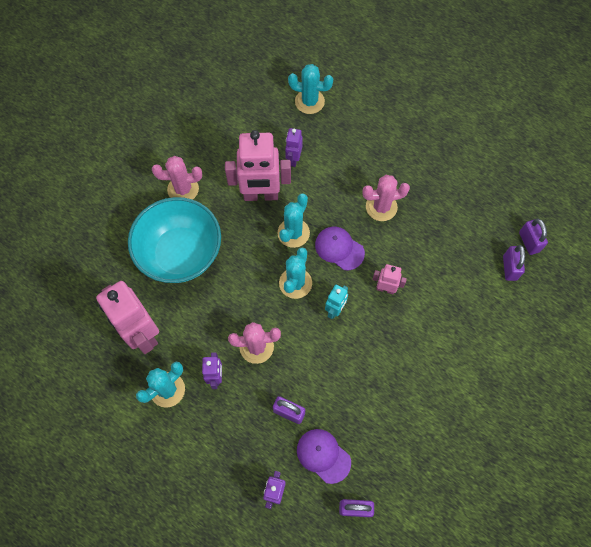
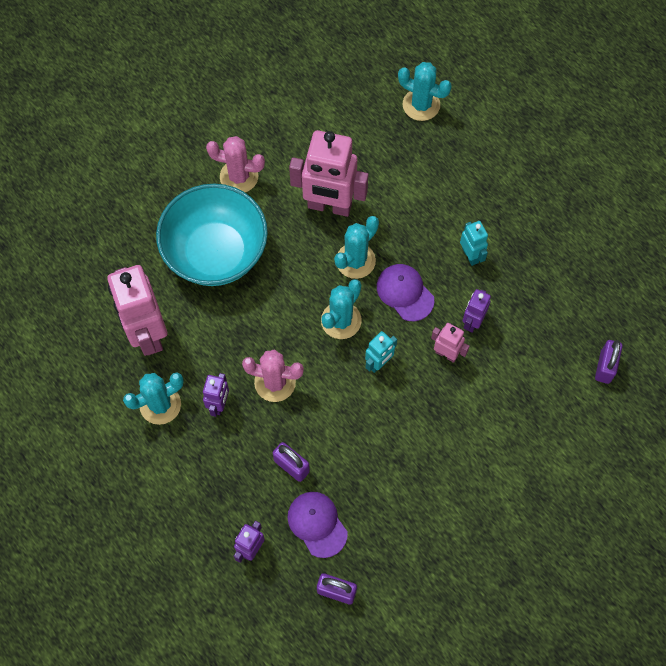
camera: 15 degrees right, 0 degrees up
purple robot [285,128,303,167] -> purple robot moved to [463,289,491,333]
pink cactus [362,175,410,221] -> turquoise robot [460,221,488,266]
purple padlock [519,218,548,255] -> none

